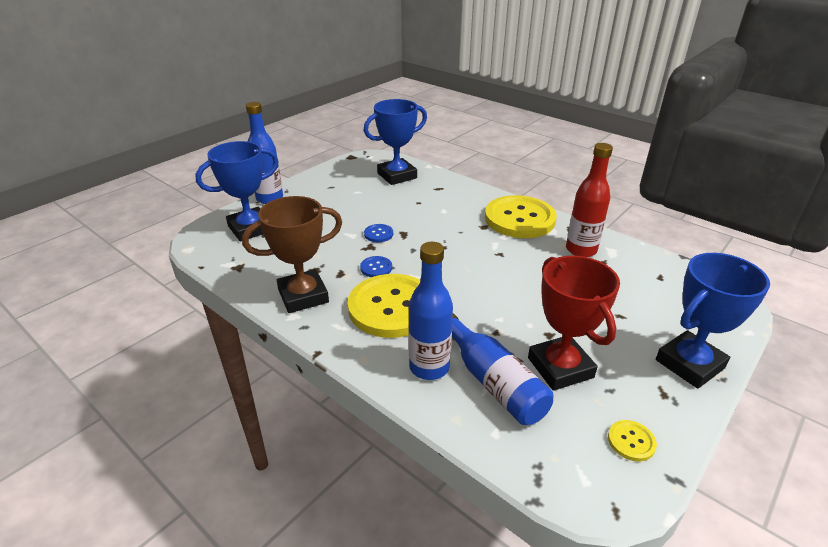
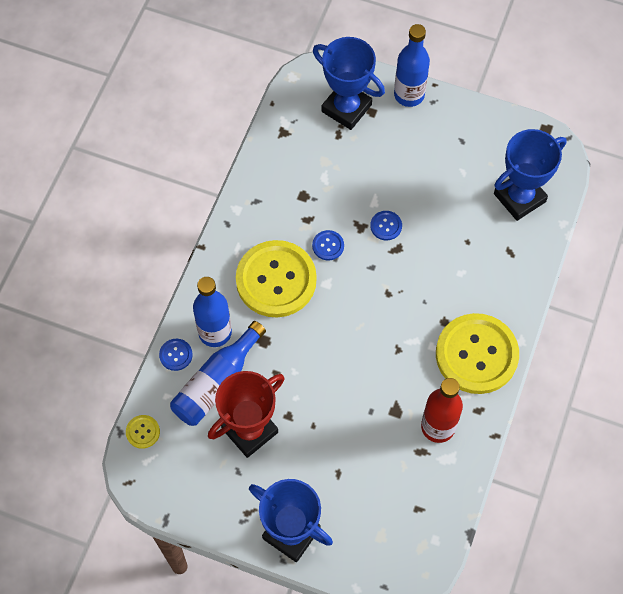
camera: 70 degrees right, 30 degrees up
brown trophy [242,196,342,313] -> none
blue trophy [364,99,427,185] -> blue trophy turned 75 degrees counterclockwise [494,129,567,221]
yellow button [608,420,657,462] -> yellow button moved to [126,415,160,449]
none -> blue button [159,339,193,371]

